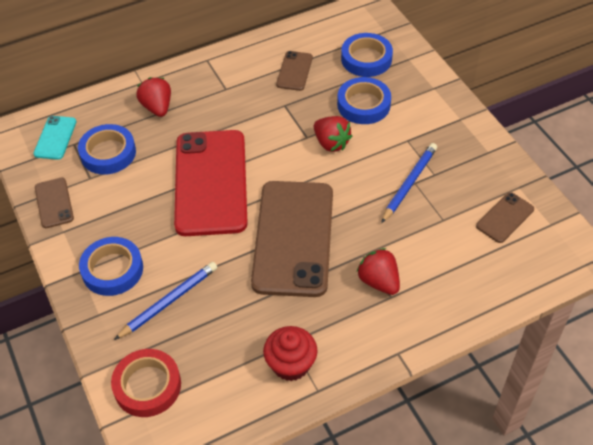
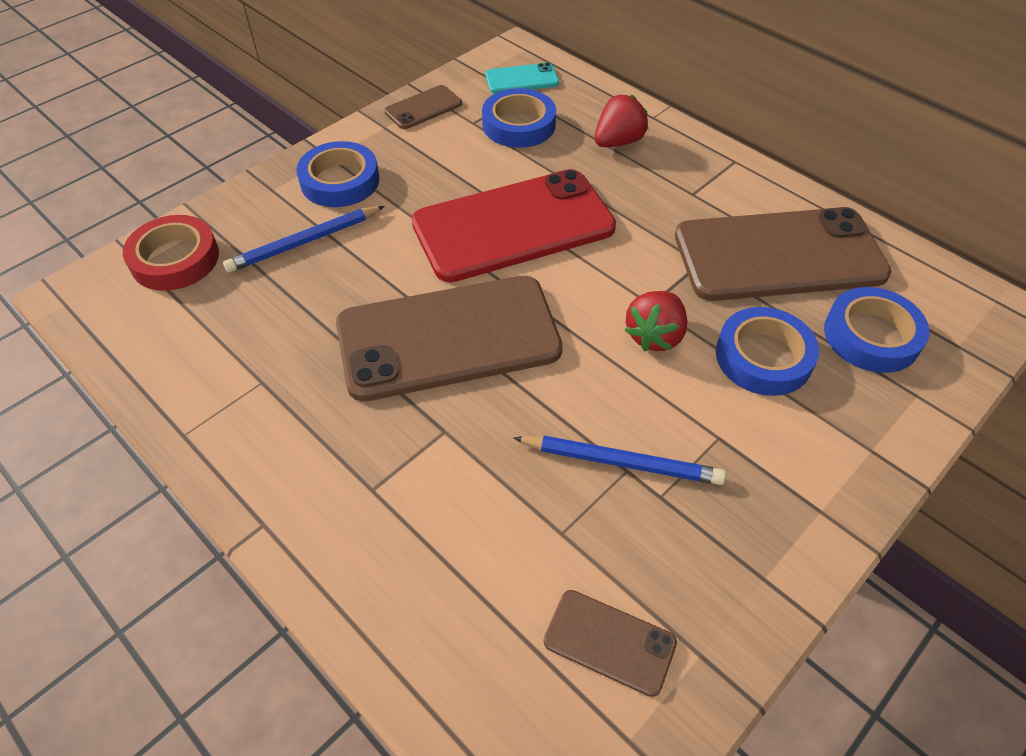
camera: 70 degrees right, 0 degrees up
blue pencil [114,262,217,340] -> blue pencil turned 120 degrees clockwise [223,206,385,273]
red cupcake [263,326,318,381] -> none
brown phone [276,51,313,91] -> brown phone [675,207,892,301], size x2.25
red strawberry [357,248,400,295] -> none

